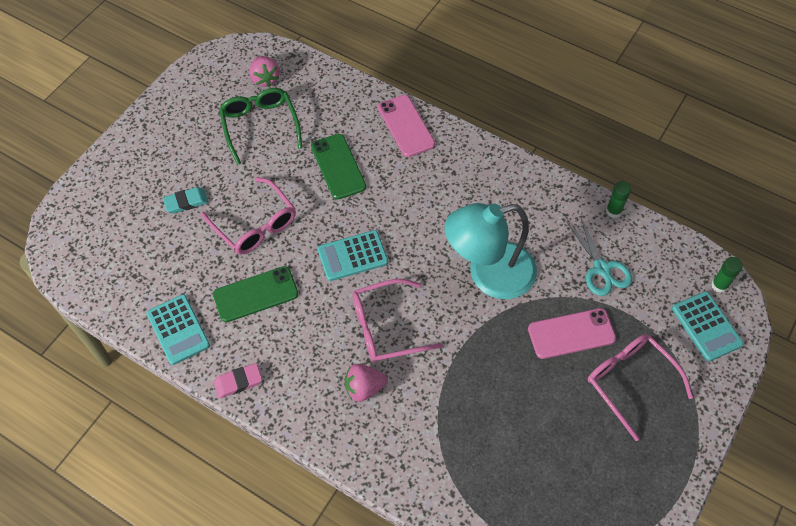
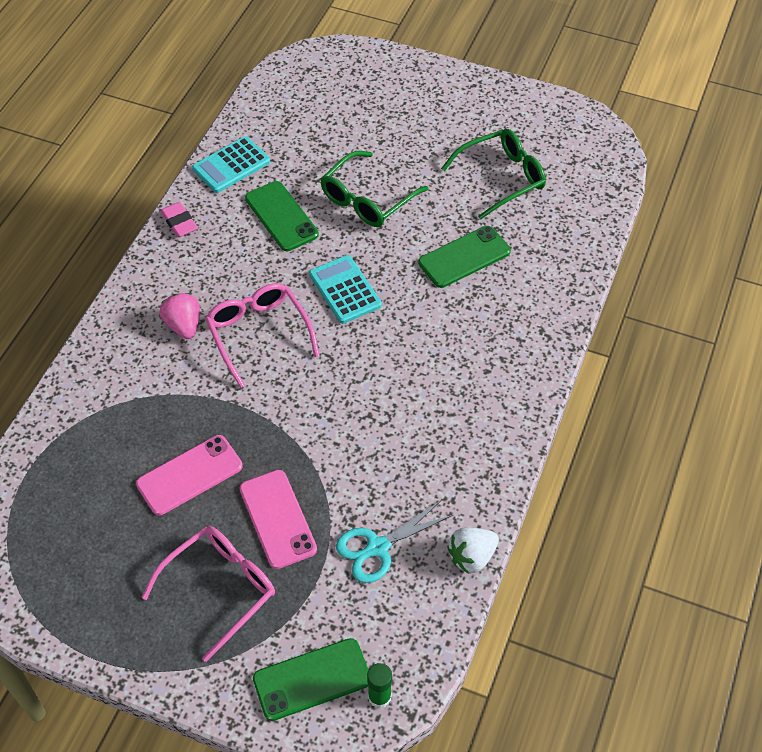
camera: 80 degrees right, 5 degrees down
turquoise eraser [163,187,209,213] -> none
pink glasses [202,177,296,255] -> green glasses [321,151,428,227]
pink strawberry [249,56,280,87] -> none
pink phone [378,95,435,157] -> pink phone moved to [136,435,243,515]
turquoise lamp [445,203,537,299] -> none
green glue stick [606,181,631,218] -> white strawberry [447,527,499,574]
turquoise calculator [672,291,743,361] -> green phone [253,638,368,721]

